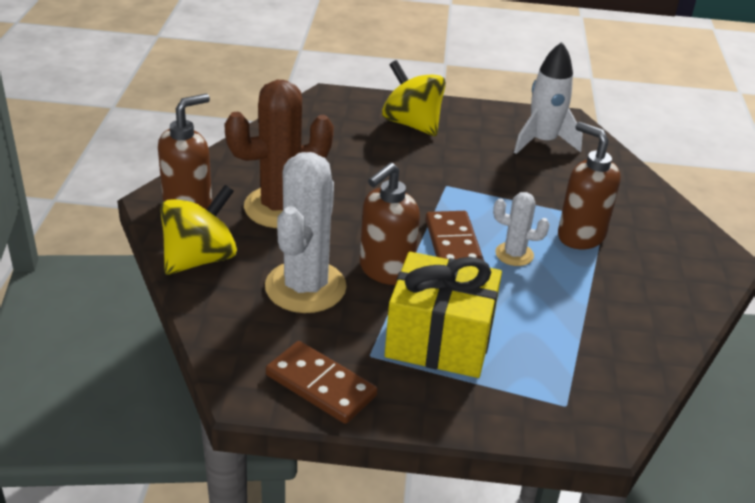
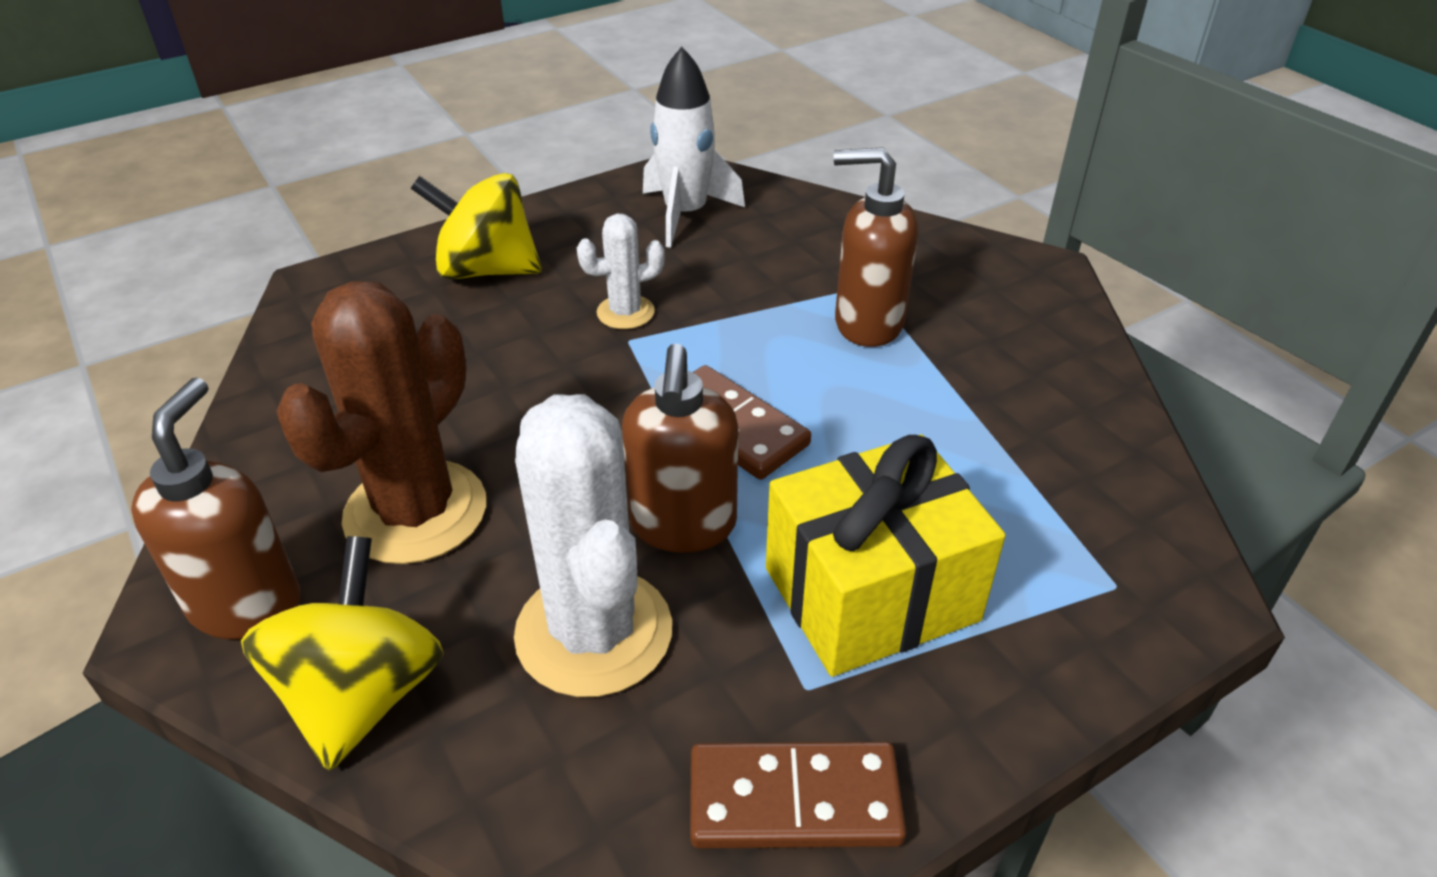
camera: 35 degrees left, 5 degrees up
white cactus [493,192,550,266] -> white cactus moved to [577,214,665,329]

